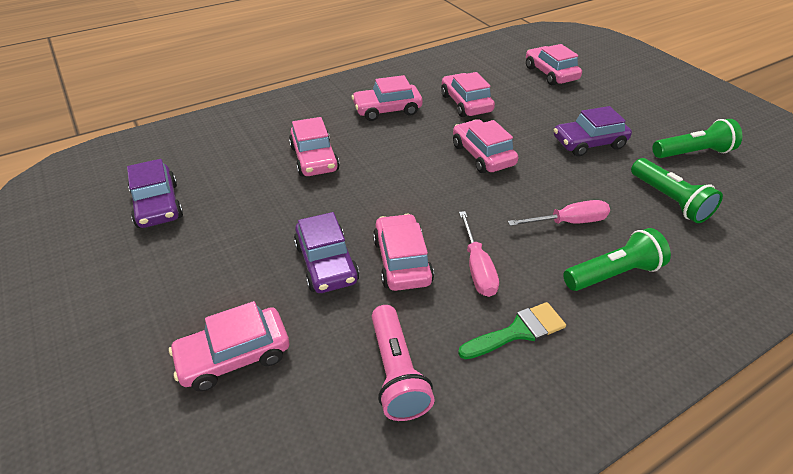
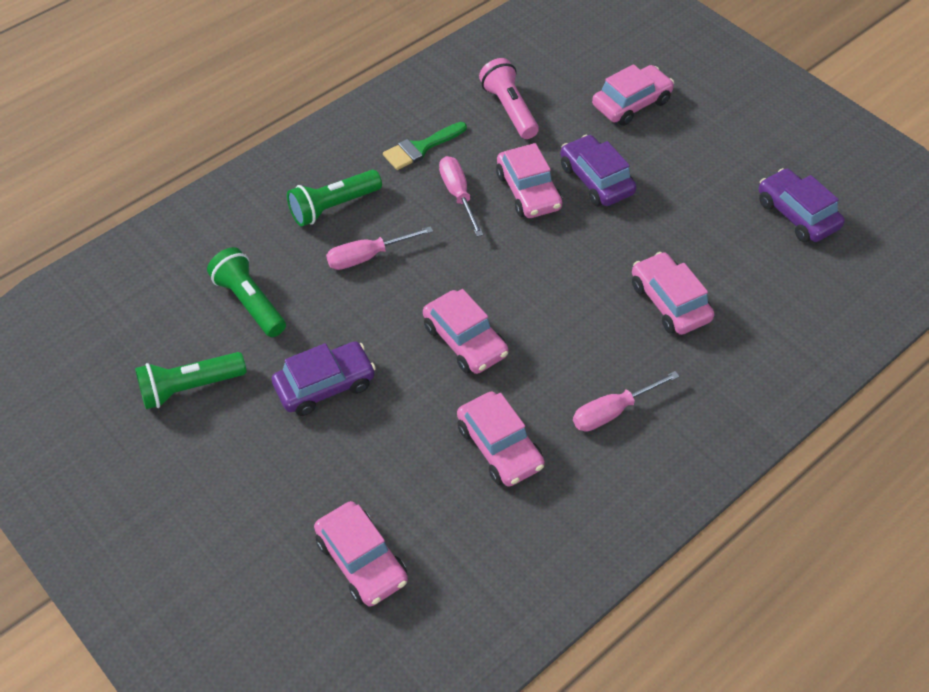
camera: 170 degrees right, 10 degrees up
pink car [351,75,423,121] -> pink screwdriver [573,371,679,432]

